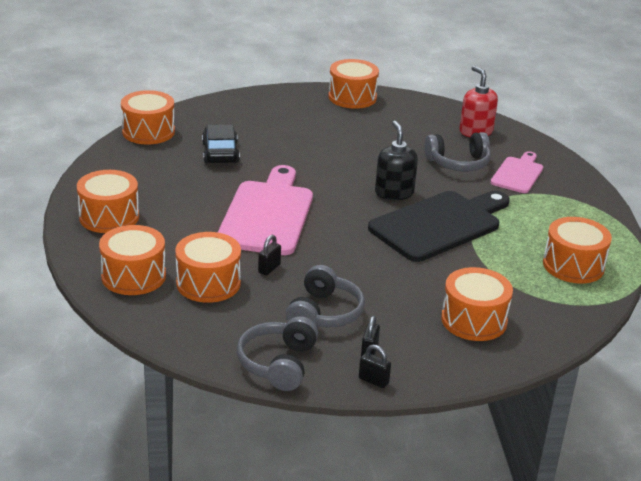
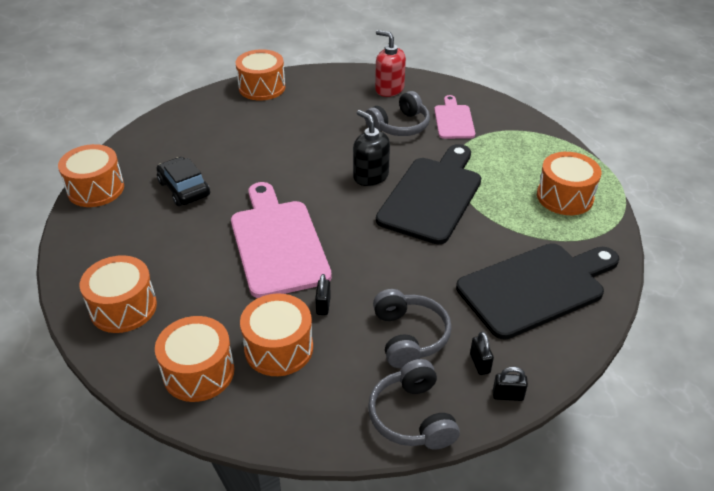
camera: 25 degrees left, 10 degrees up
orange drum [441,267,513,341] -> black cutting board [456,243,619,340]

